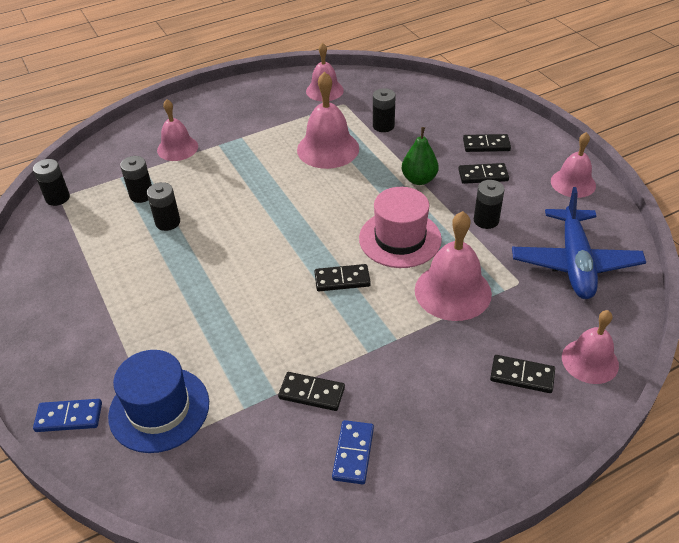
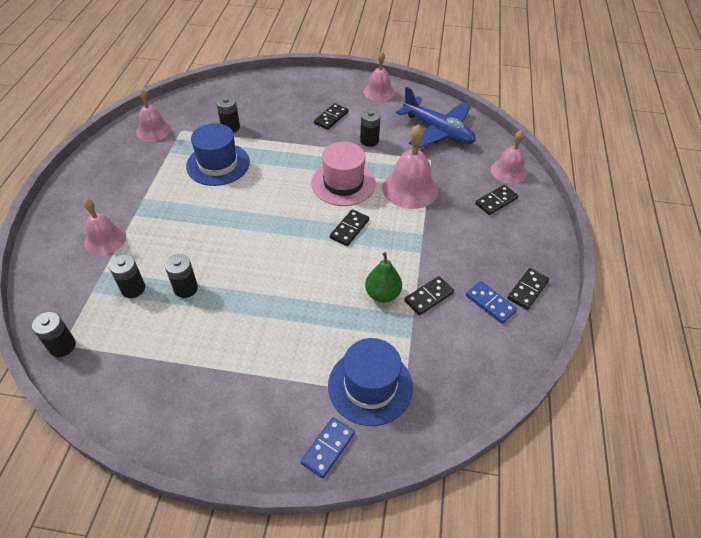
camera: 55 degrees left, 5 degrees up
pink bell [297,72,359,169] -> blue hat [186,123,250,186]
green pear [402,127,439,185] -> green pear moved to [365,252,402,303]
black domino [463,134,511,152] -> black domino moved to [507,268,549,310]

